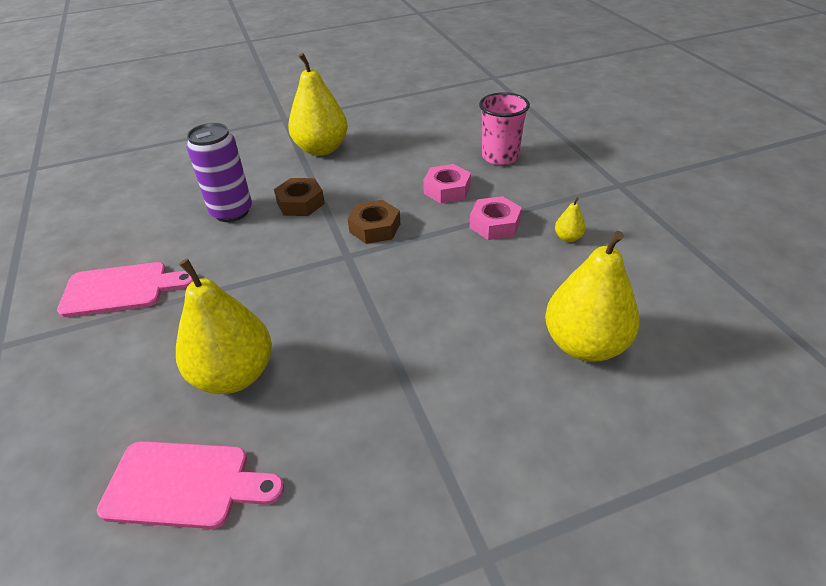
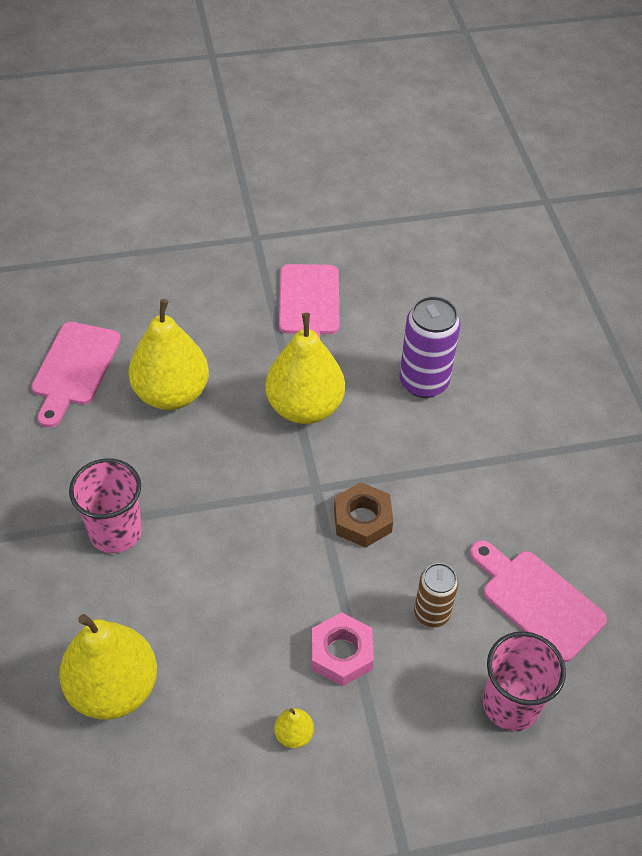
camera: 95 degrees right, 10 degrees up
brown nut [274,178,325,216] -> none
yellow pear [288,53,348,156] -> yellow pear moved to [265,313,345,424]
pink nut [423,164,471,203] -> brown can [414,563,459,627]
none -> pink cup [69,458,142,553]
none -> pink cutting board [470,540,607,662]

